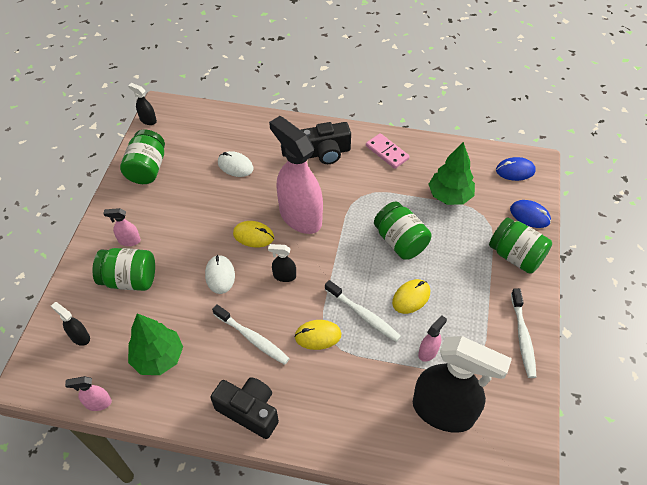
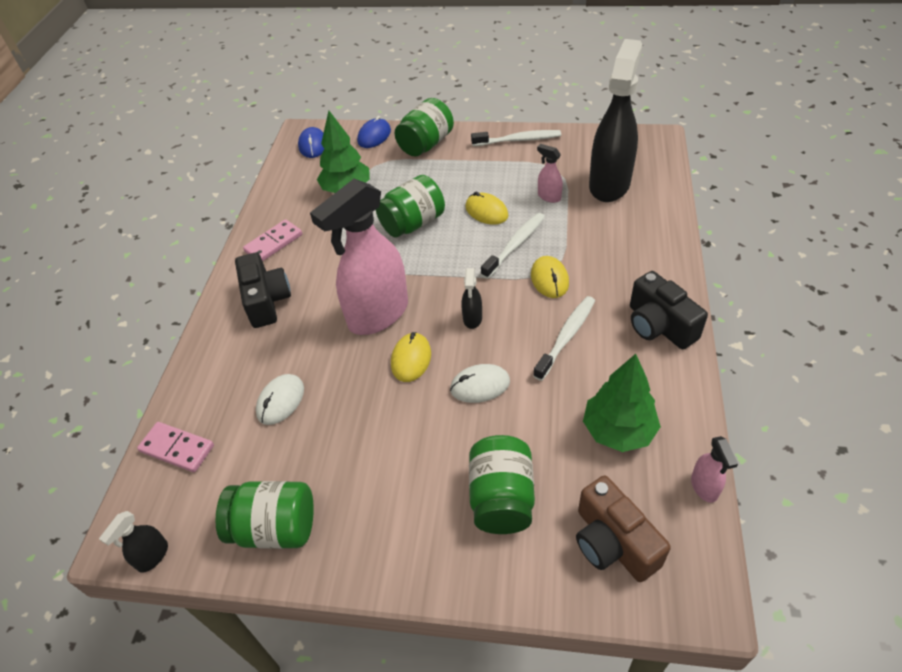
camera: 90 degrees left, 5 degrees down
black spray bottle [51,302,90,346] -> brown camera [576,476,671,582]
pink spray bottle [103,208,141,246] -> none
black camera [210,377,279,439] -> black camera turned 60 degrees counterclockwise [630,271,708,349]
none -> pink domino [137,422,214,472]

